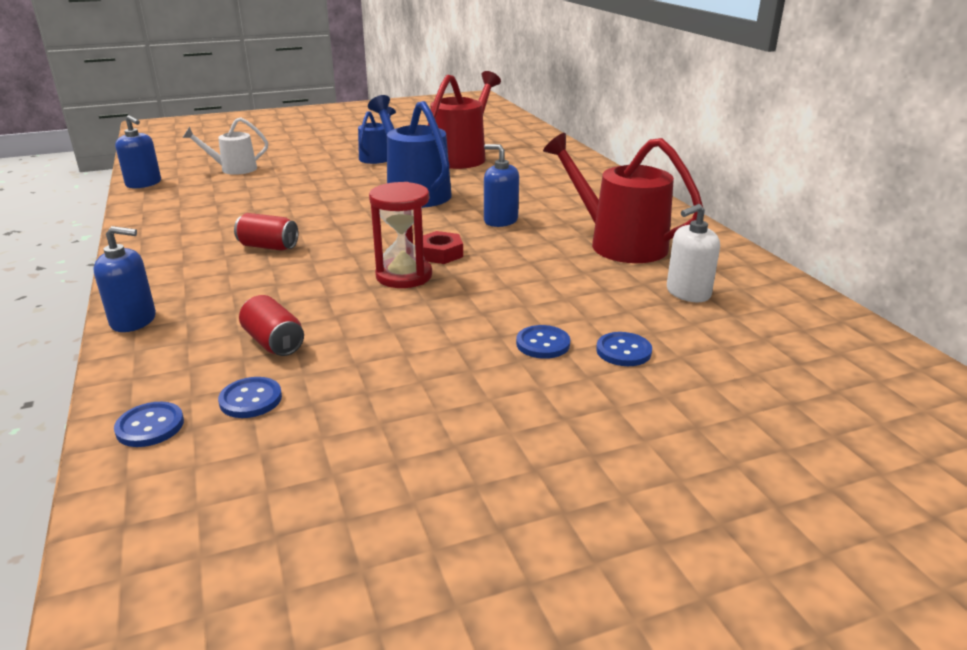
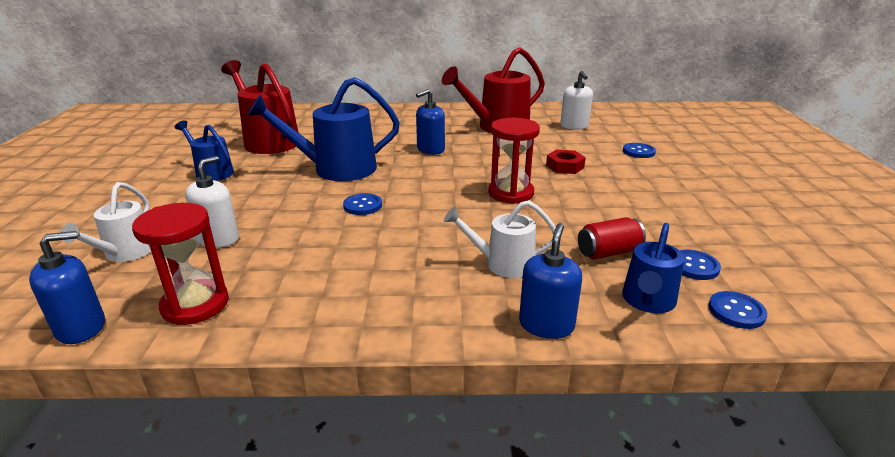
camera: 70 degrees left, 0 degrees up
red can [234,213,299,251] -> none
red nut [423,231,463,264] -> red nut moved to [546,150,586,174]
blue button [516,325,570,359] -> blue button moved to [343,193,382,215]
none -> red hourglass [132,203,229,325]
none -> white soap dispenser [185,156,239,248]
none -> white watering can [444,200,556,278]
none -> blue watering can [622,223,685,313]

